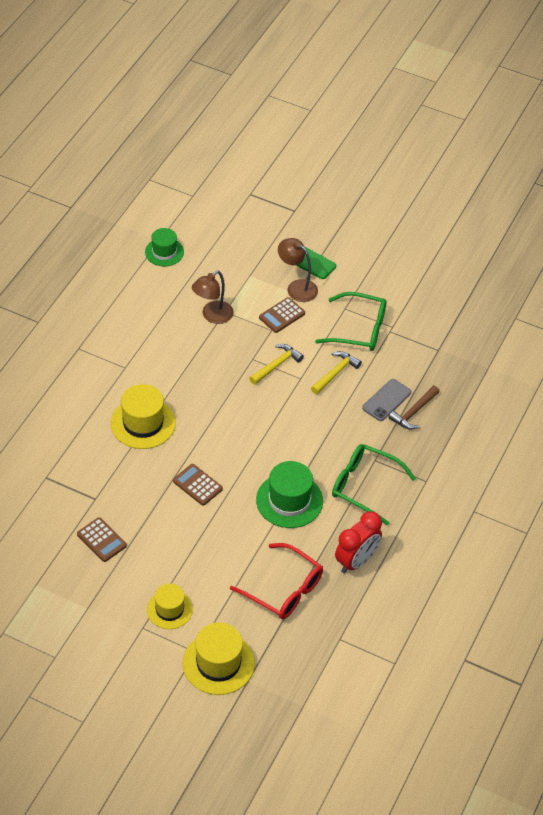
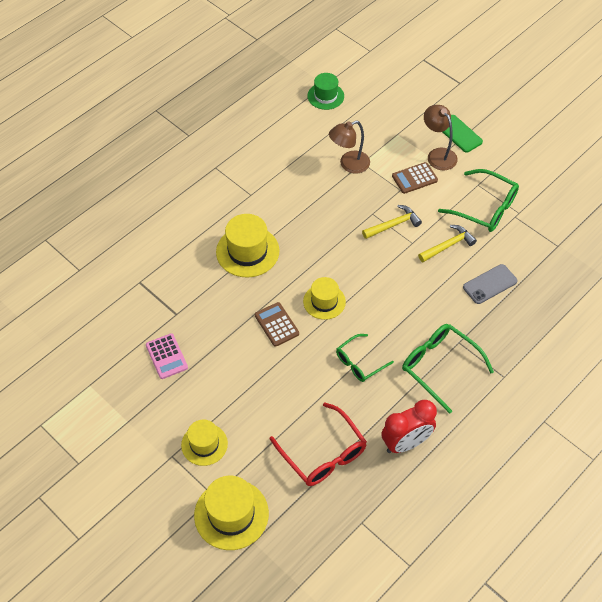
camera: 20 degrees right, 5 degrees up
brown calculator [77,517,127,562] -> pink calculator [146,333,188,379]
green hat [256,461,323,528] -> green glasses [336,334,394,382]
brown hammer [389,386,440,429] -> none
none -> yellow hat [303,277,346,320]

